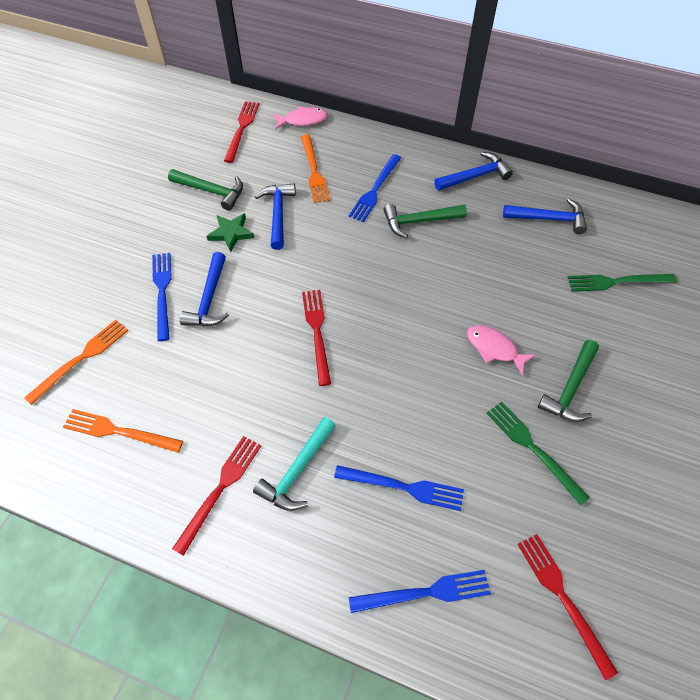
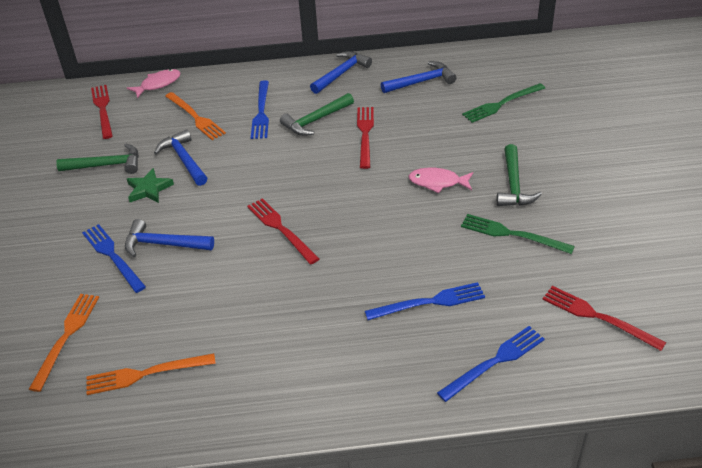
camera: 25 degrees left, 15 degrees down
red fork [172,436,261,556] -> red fork moved to [357,107,374,169]
blue hammer [180,252,229,326] -> blue hammer turned 120 degrees clockwise [125,219,214,257]
turquoise hammer [253,417,336,511] -> none

